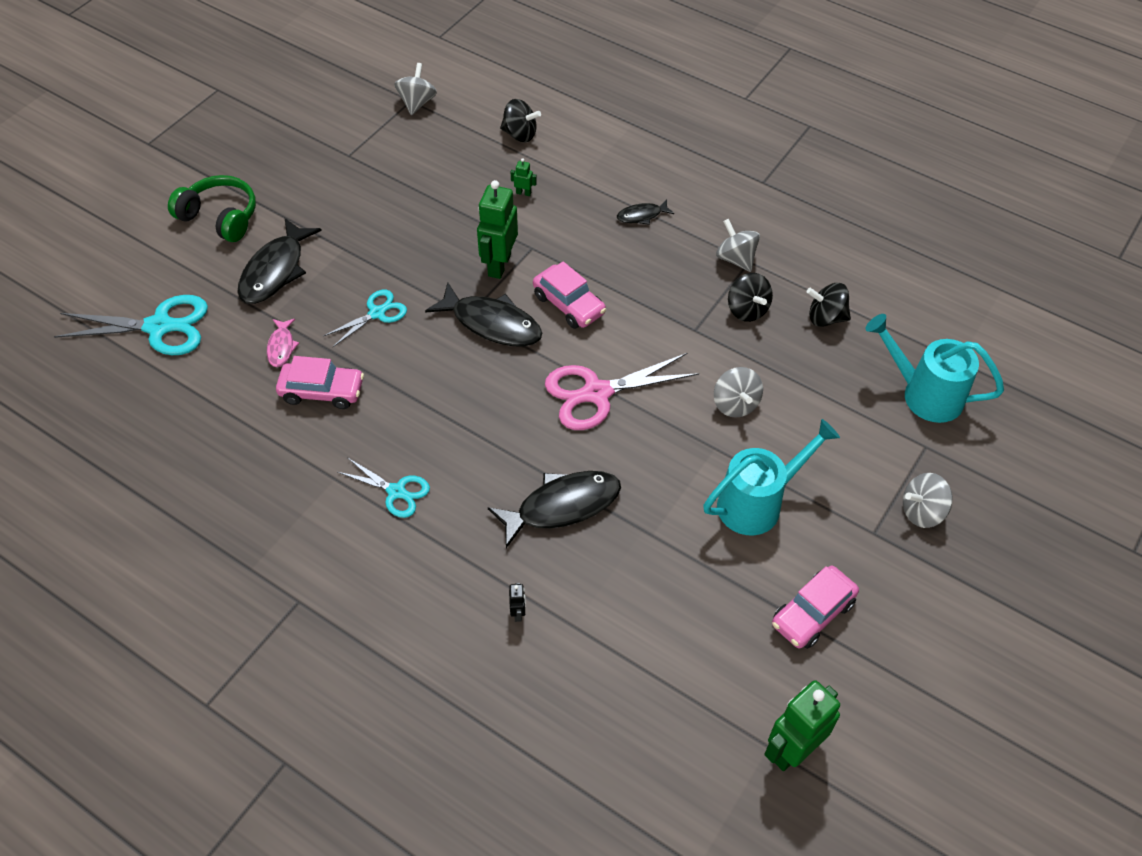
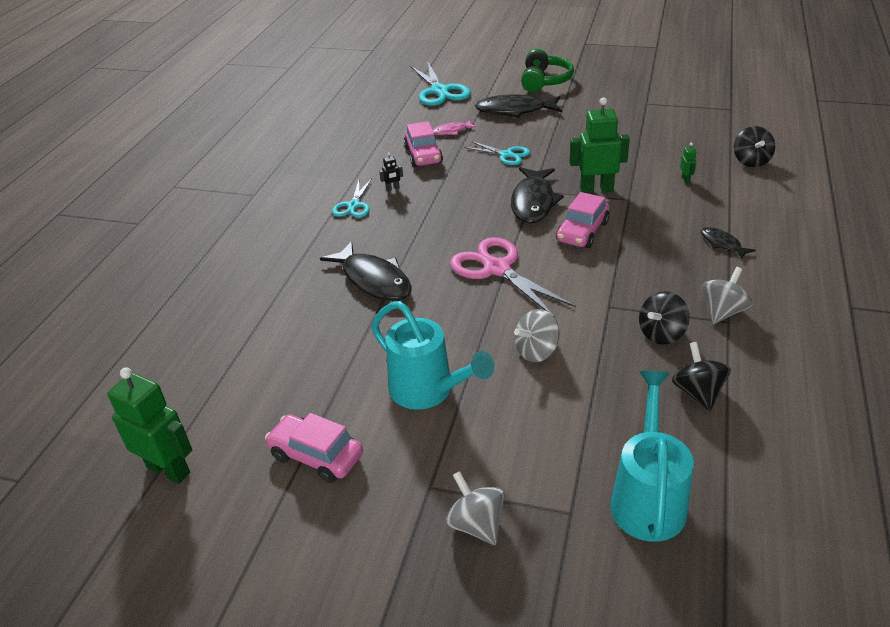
camera: 75 degrees right, 15 degrees down
grey spinning top [394,63,437,115] -> none
black robot [509,583,526,622] -> black robot moved to [379,152,403,191]

